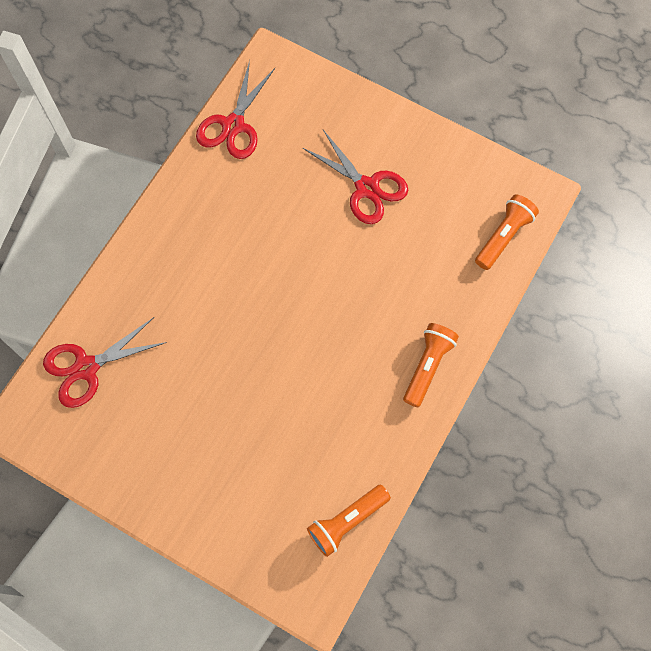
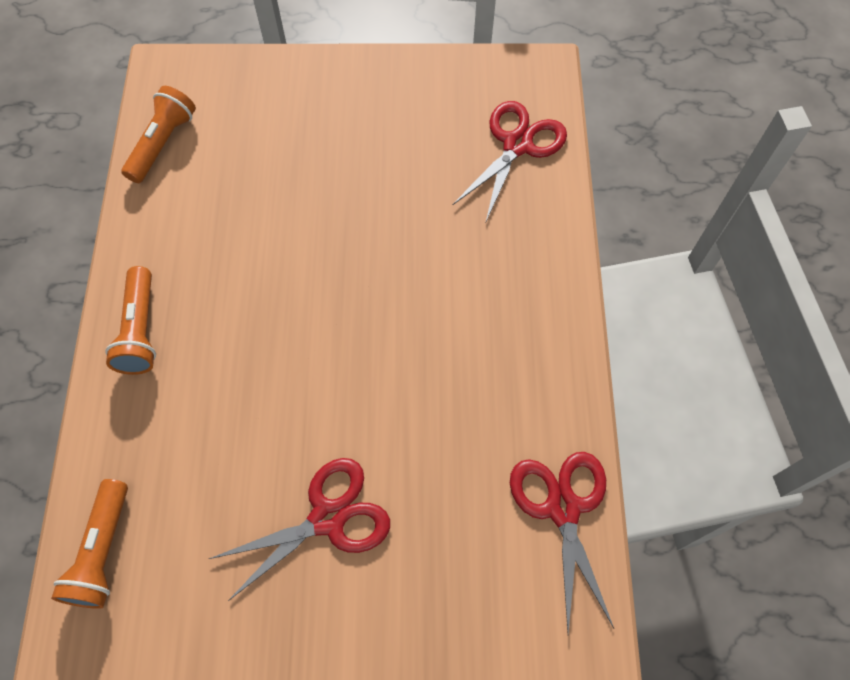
camera: 150 degrees right, 5 degrees down
red scissors [303,130,408,224] -> red scissors turned 135 degrees clockwise [209,458,390,601]

